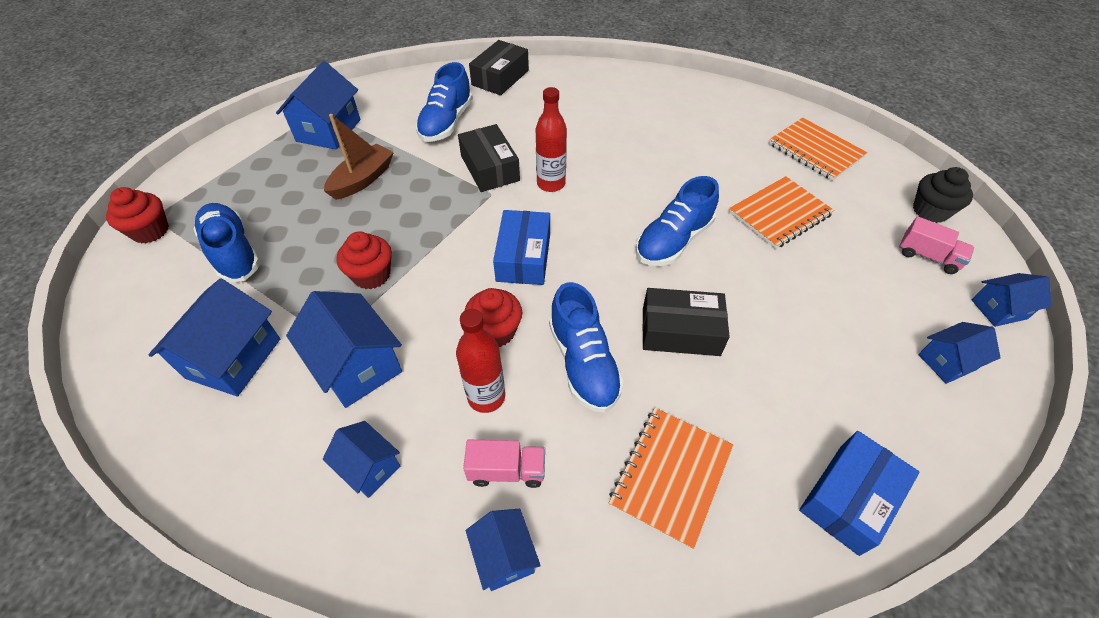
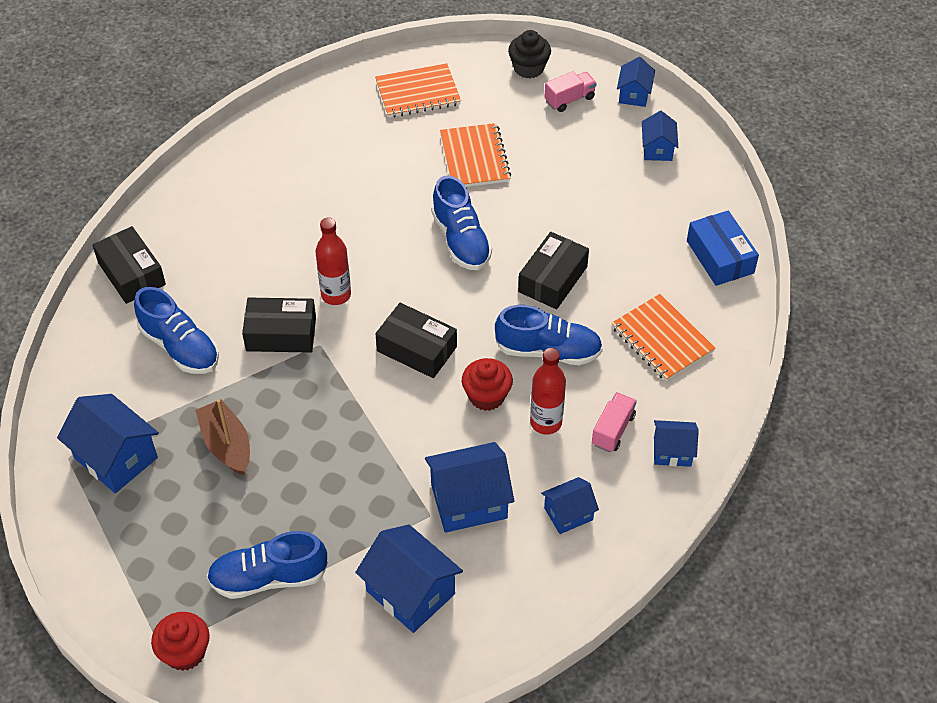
camera: 65 degrees left, 0 degrees up
red cupcake [336,231,392,289] -> none
blue box [493,210,550,285] -> black box [376,303,457,378]

